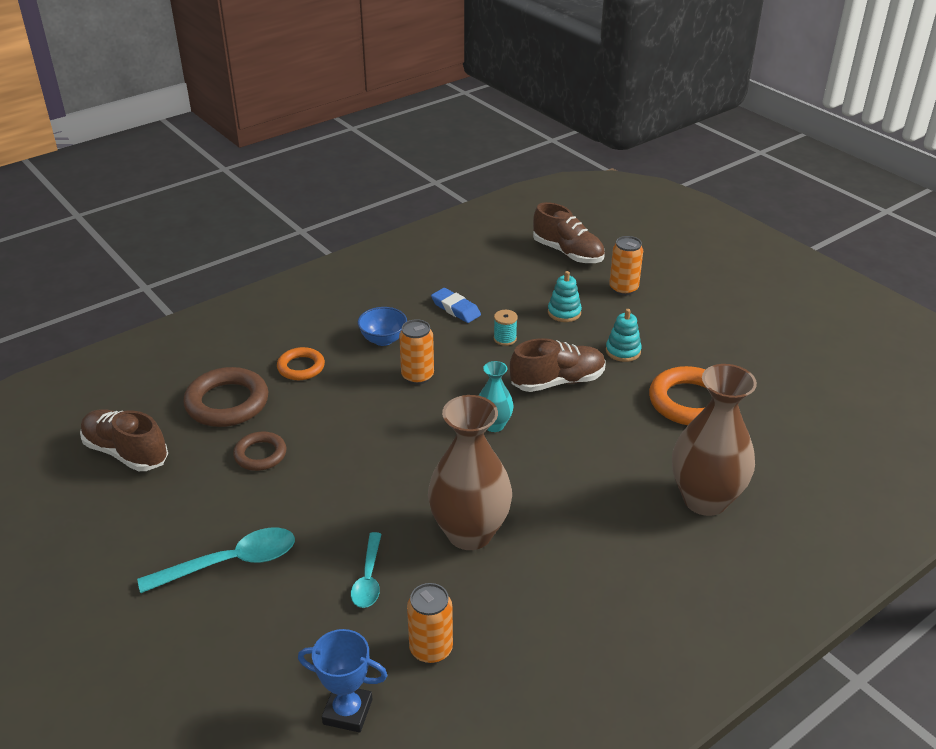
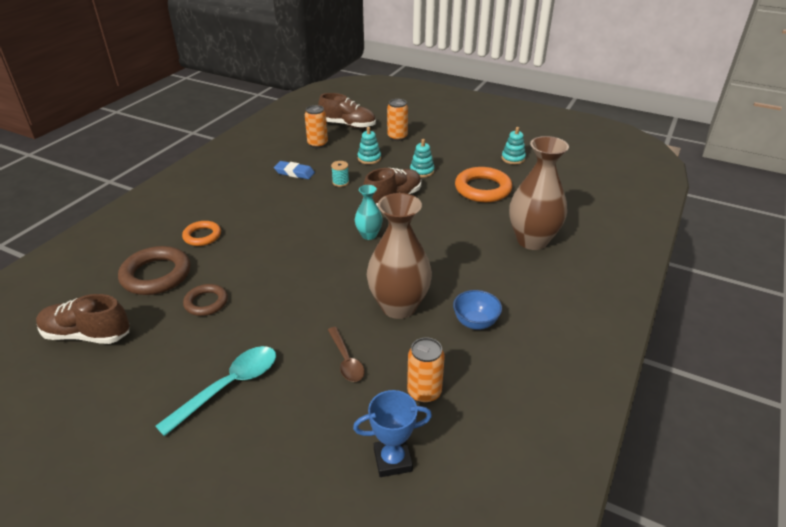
camera: 25 degrees left, 0 degrees up
turquoise spoon [351,532,382,608] -> brown spoon [328,327,364,382]
blue bowl [358,307,407,346] -> blue bowl moved to [453,290,502,330]
orange can [399,319,434,385] -> orange can moved to [305,105,328,148]
none -> turquoise stacking toy [502,127,526,164]

